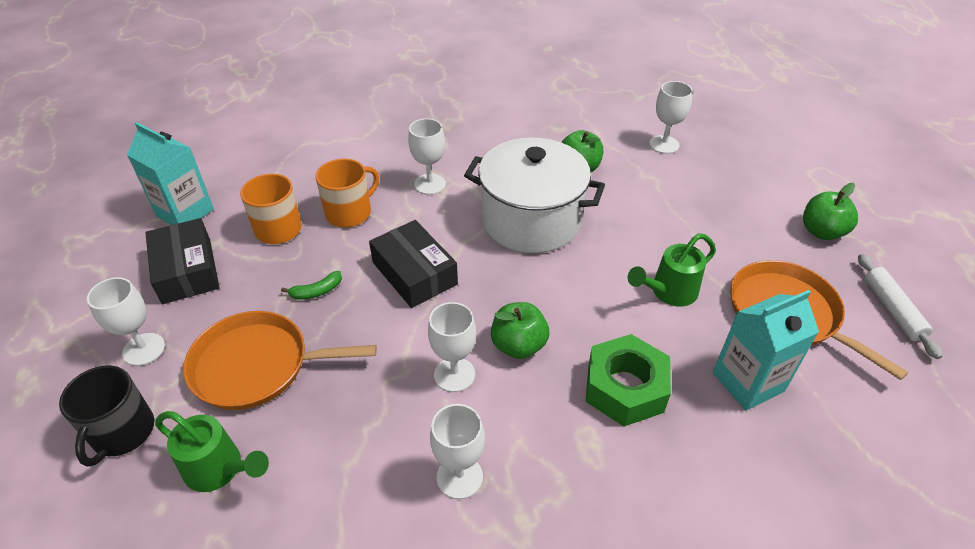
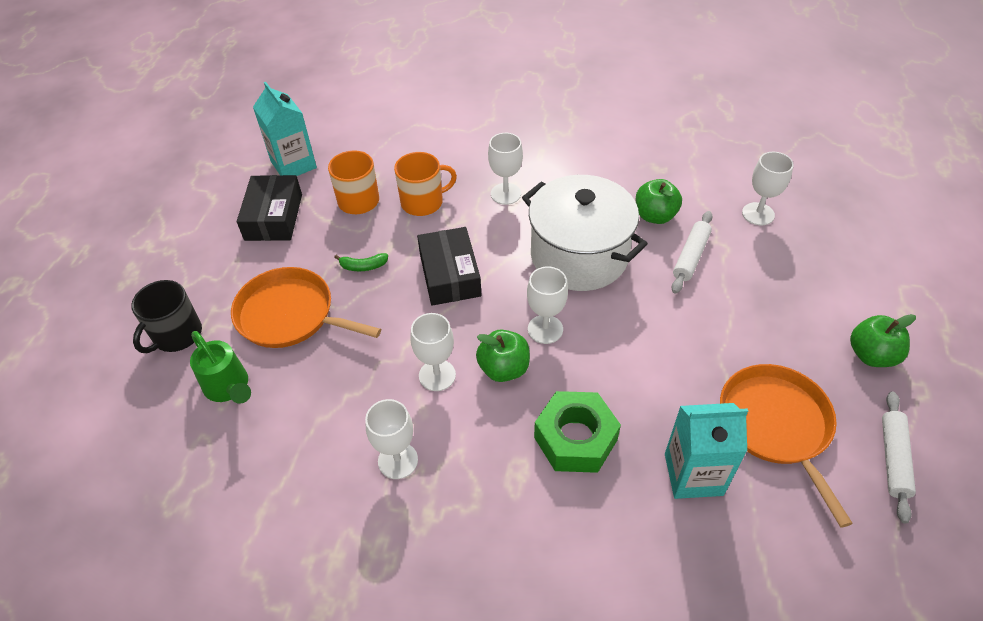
camera: 25 degrees right, 5 degrees up
white goblet [87,277,165,366] -> white goblet moved to [527,267,568,344]
green watering can [628,233,716,306] -> none
none -> white rolling pin [671,211,713,294]

